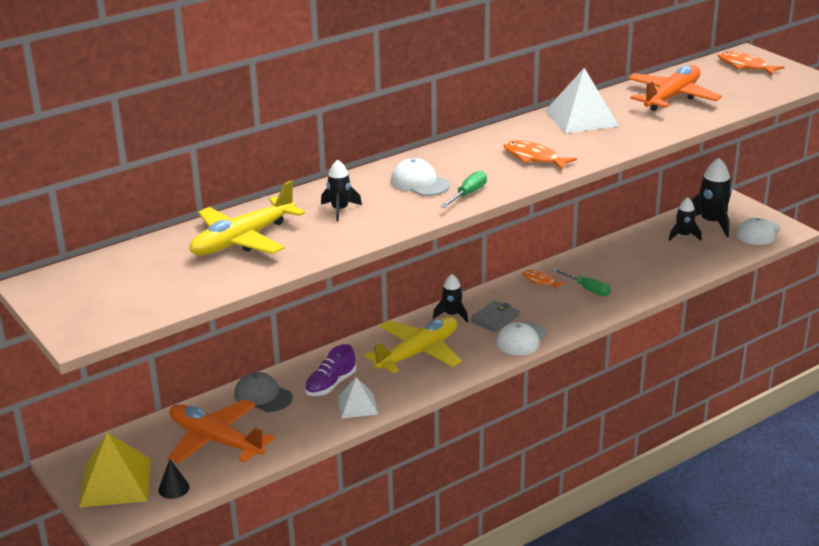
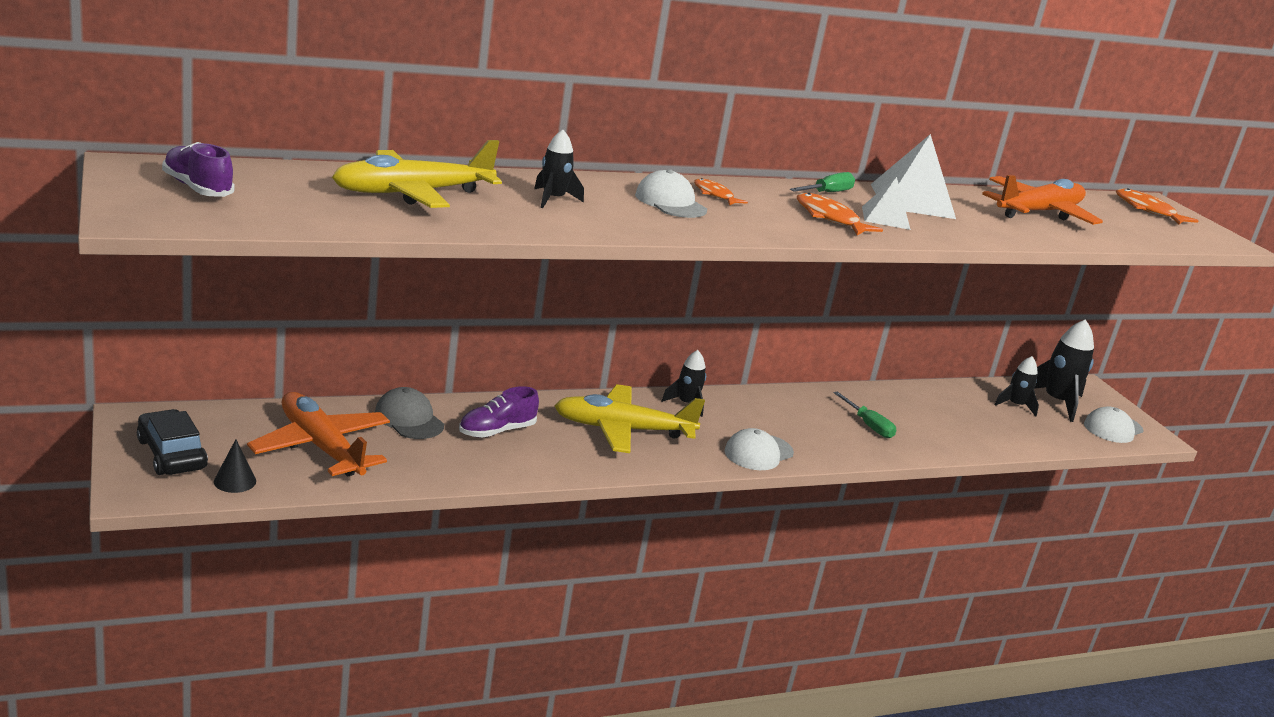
camera: 10 degrees right, 5 degrees down
yellow pyramid [79,433,151,507] -> black car [137,409,208,475]
white pyramid [337,377,378,419] -> white pyramid moved to [862,177,911,230]
yellow plane [364,317,462,373] -> yellow plane turned 150 degrees counterclockwise [554,384,705,453]
green screwdriver [440,170,487,208] -> green screwdriver moved to [790,172,855,192]
grey wallet [471,301,520,332] -> none
orange fish [523,270,565,290] -> orange fish moved to [694,178,748,205]
none -> purple shoe [162,142,235,197]

